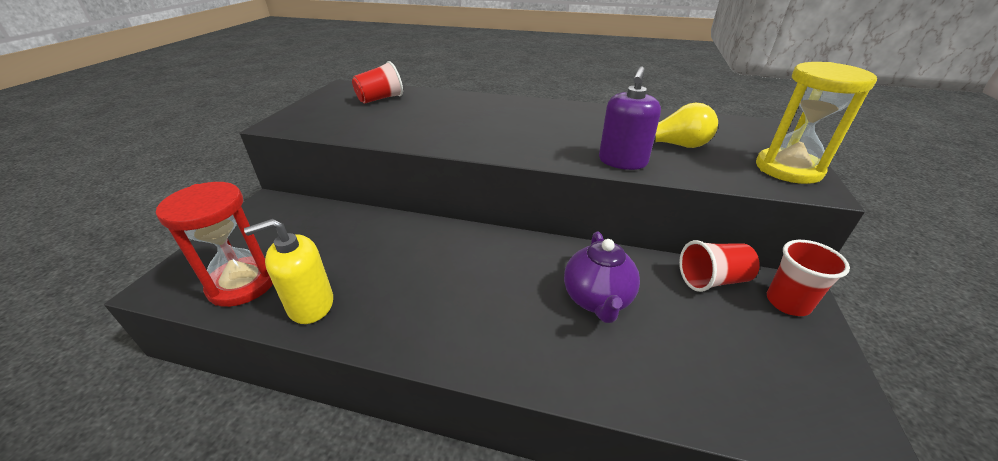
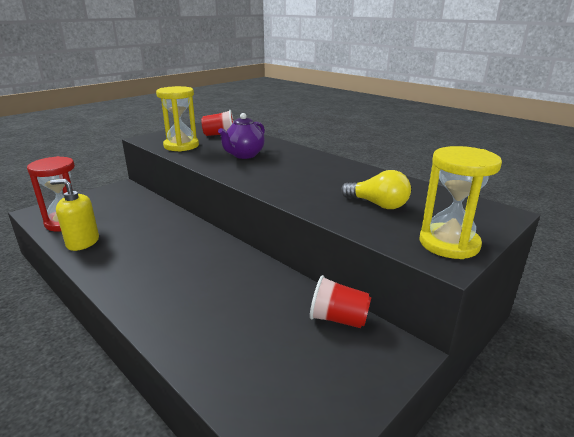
camera: 30 degrees right, 10 degrees down
purple teapot [564,231,640,323] -> purple teapot moved to [218,113,265,159]
purple soap dispenser [599,66,661,170] -> none
red cup [767,240,850,316] -> none
none -> yellow hourglass [156,86,199,152]

